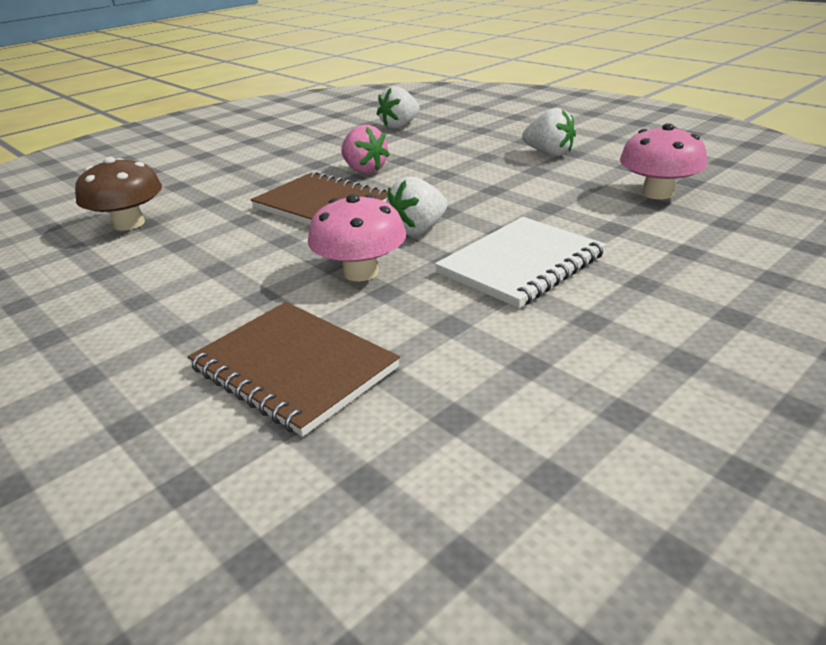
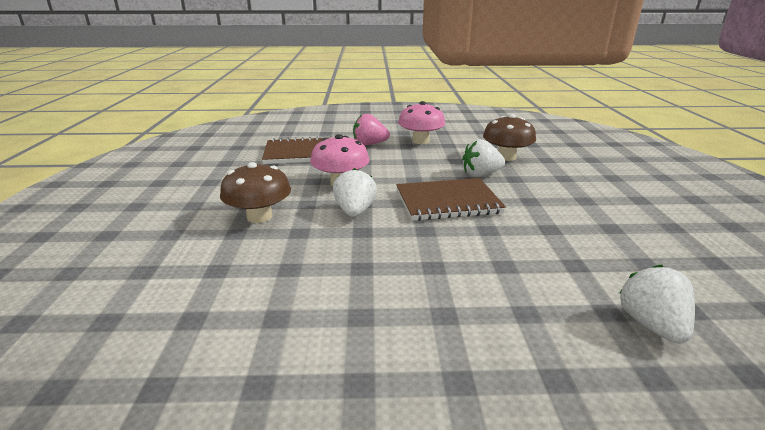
camera: 130 degrees right, 5 degrees down
pink strawberry [341,125,390,174] -> pink strawberry moved to [353,114,390,146]
white notebook [435,217,606,308] -> brown mushroom [220,162,291,223]
white strawberry [522,108,576,156] -> white strawberry moved to [462,139,505,177]
pink mushroom [620,123,707,199] -> pink mushroom moved to [398,101,445,144]

